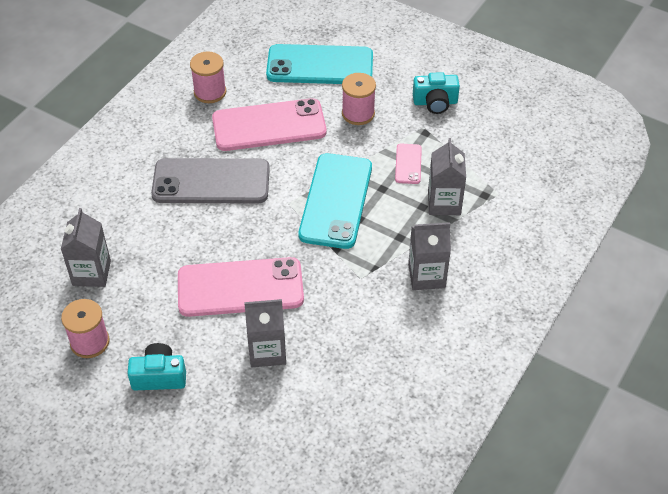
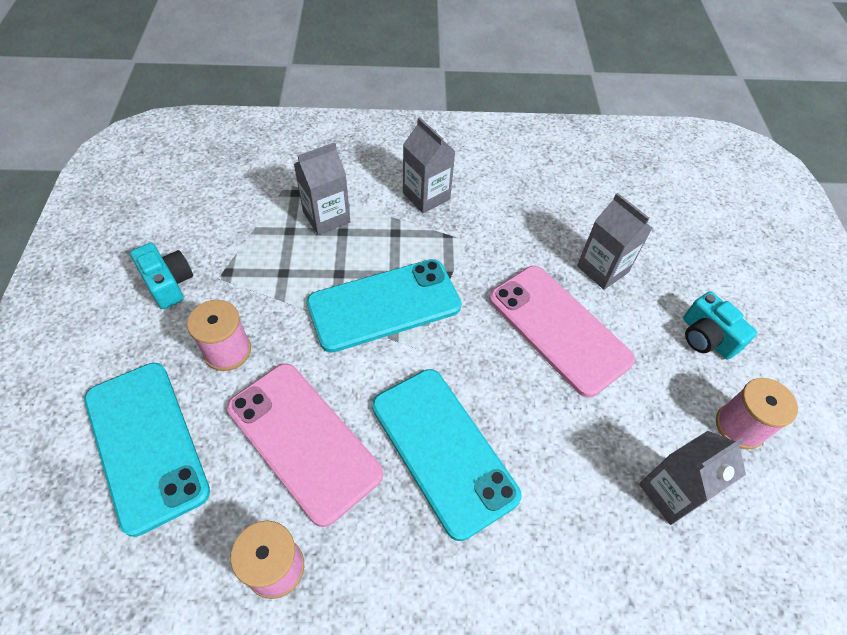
camera: 125 degrees left, 5 degrees up
grey phone [151,158,270,204] -> turquoise phone [372,369,522,541]
pink phone [395,144,422,184] -> none

